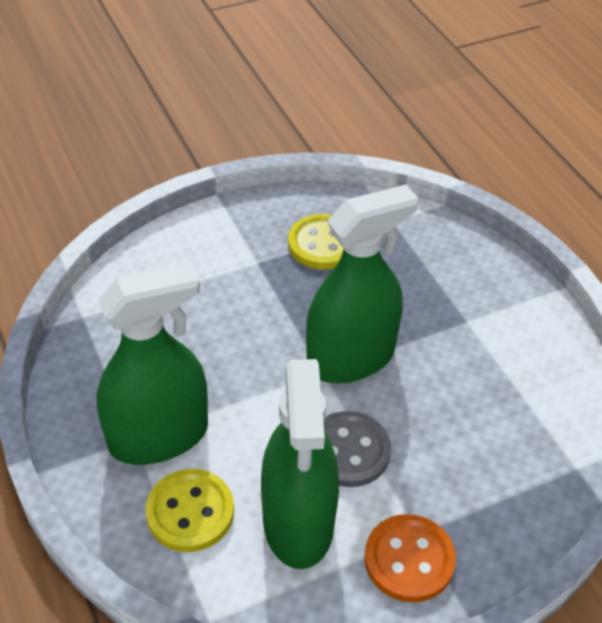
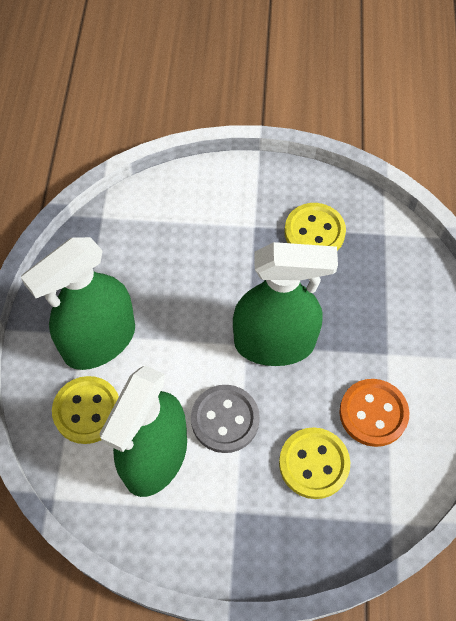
camera: 30 degrees right, 15 degrees up
green spray bottle [96,263,208,465] -> green spray bottle turned 135 degrees clockwise [21,237,135,370]
orange button [364,514,456,602] -> orange button moved to [339,379,409,447]
none -> yellow button [279,427,350,499]

